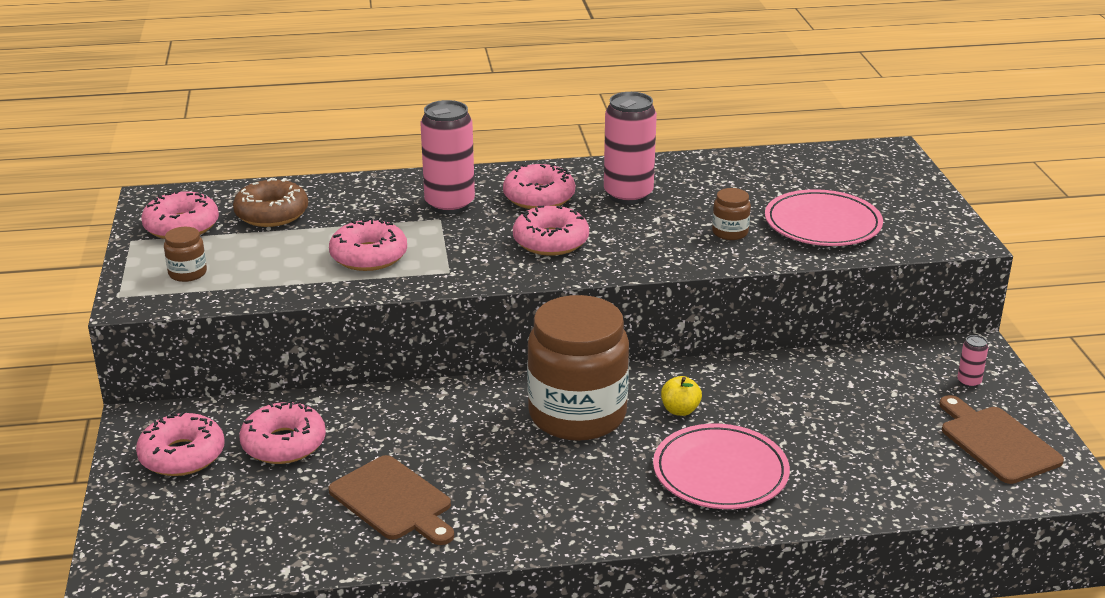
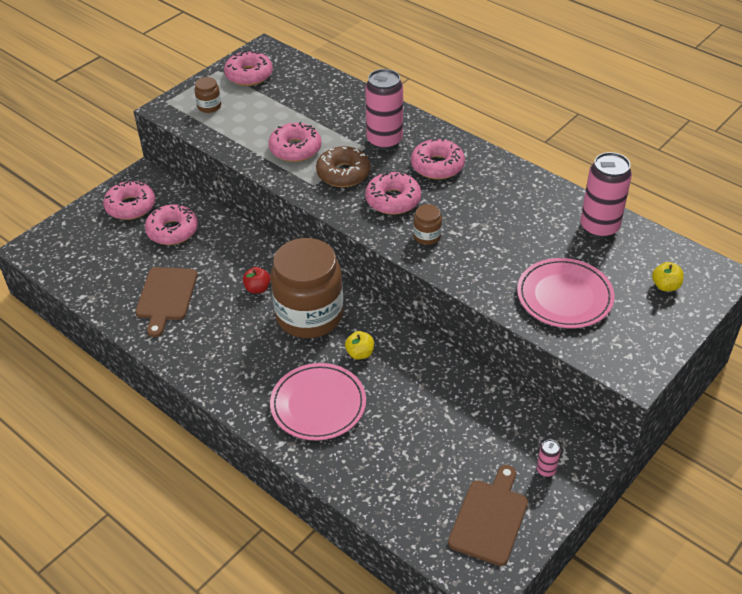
camera: 50 degrees right, 15 degrees up
brown donut [233,178,308,227] -> brown donut moved to [316,146,370,187]
pink can [604,92,657,205] -> pink can moved to [580,152,632,239]
brown jar [712,188,751,240] -> brown jar moved to [413,204,442,245]
none -> red apple [243,267,271,294]
none -> yellow apple [652,262,684,291]

